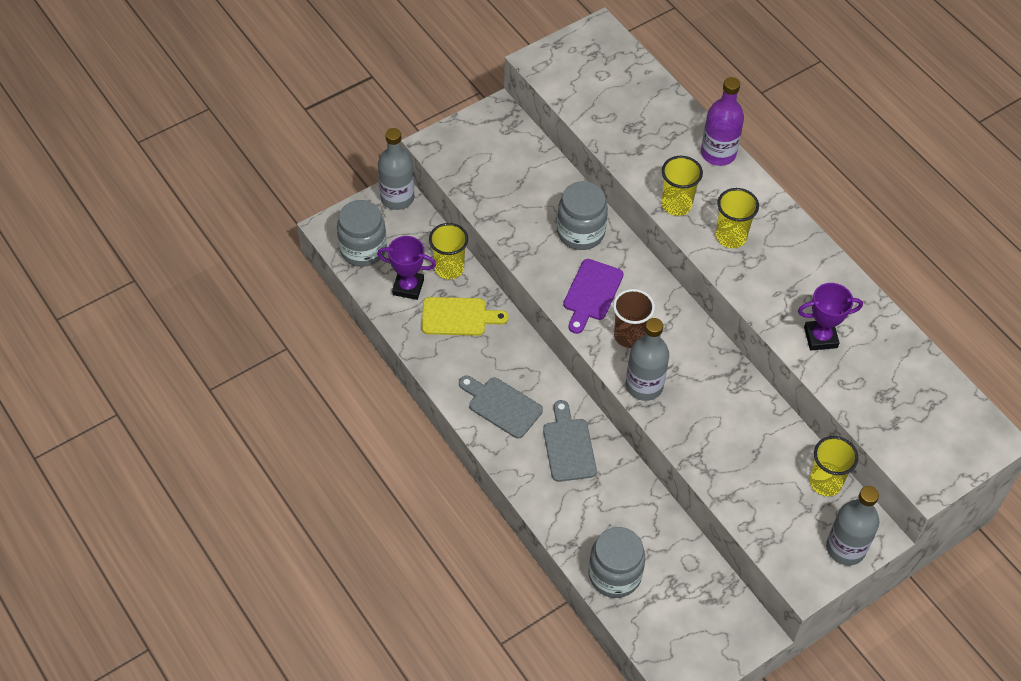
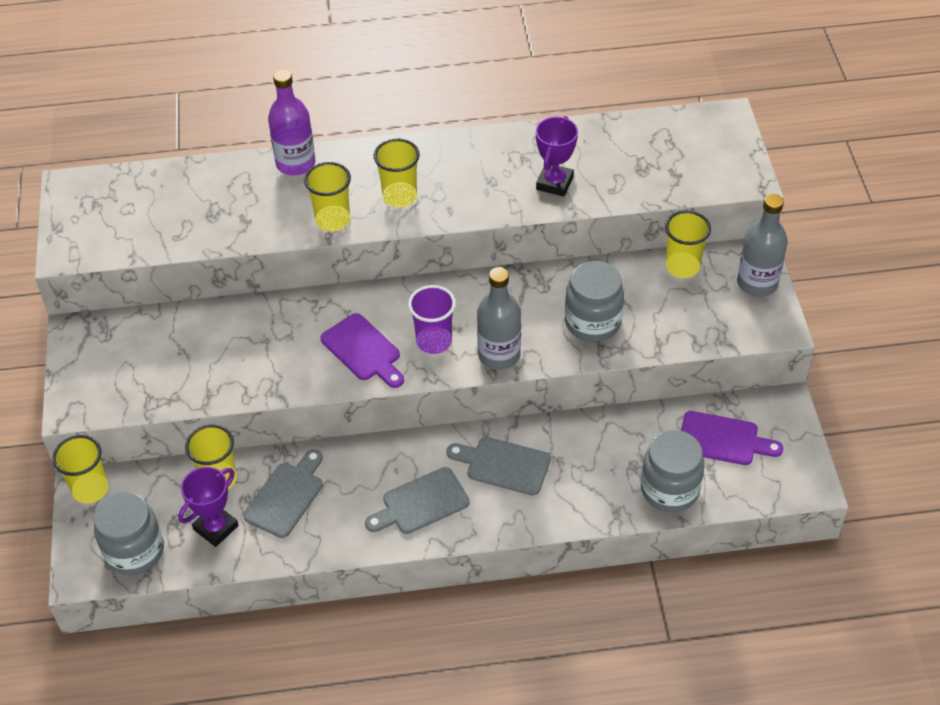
camera: 60 degrees left, 5 degrees down
grey bottle [378,128,414,210] -> yellow cup [52,435,109,504]
yellow cutting board [422,297,509,336] -> grey cutting board [243,449,323,538]
grey jar [557,181,608,250] -> grey jar moved to [565,261,624,342]
brown cup [613,289,655,348] -> purple cup [408,285,456,354]
none -> purple cutting board [681,411,783,465]

